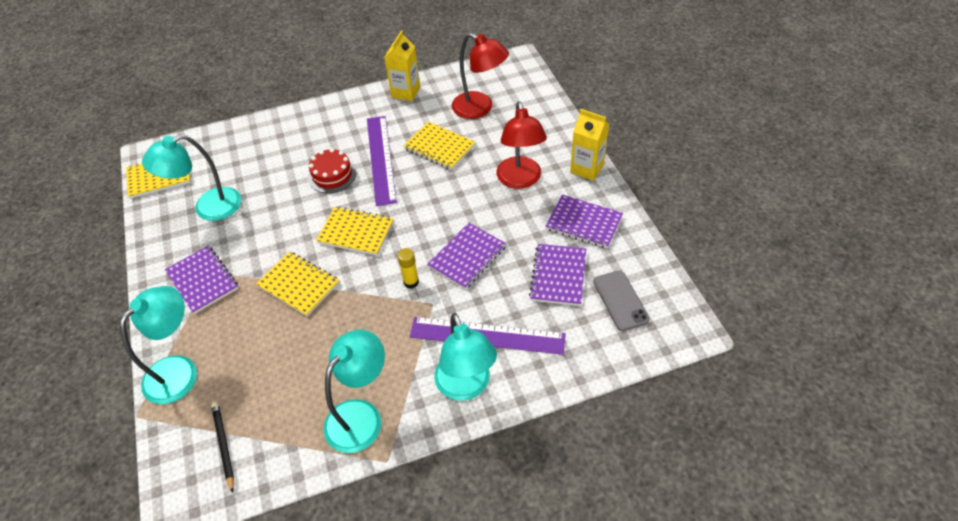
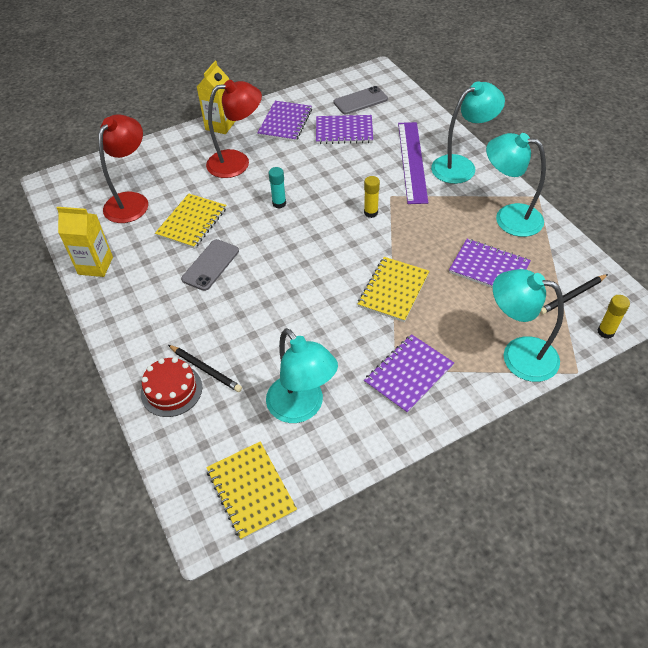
camera: 100 degrees left, 0 degrees up
red cake [308,148,357,193] -> red cake moved to [141,357,202,417]
yellow notebook [316,206,393,255] -> none
purple ruler [367,116,397,206] -> grey phone [181,239,239,291]
purple notebook [427,223,506,289] -> purple notebook moved to [449,239,531,288]
none -> black pencil [168,345,242,392]
none -> turquoise glue stick [269,167,286,209]
none -> yellow glue stick [598,295,630,339]

